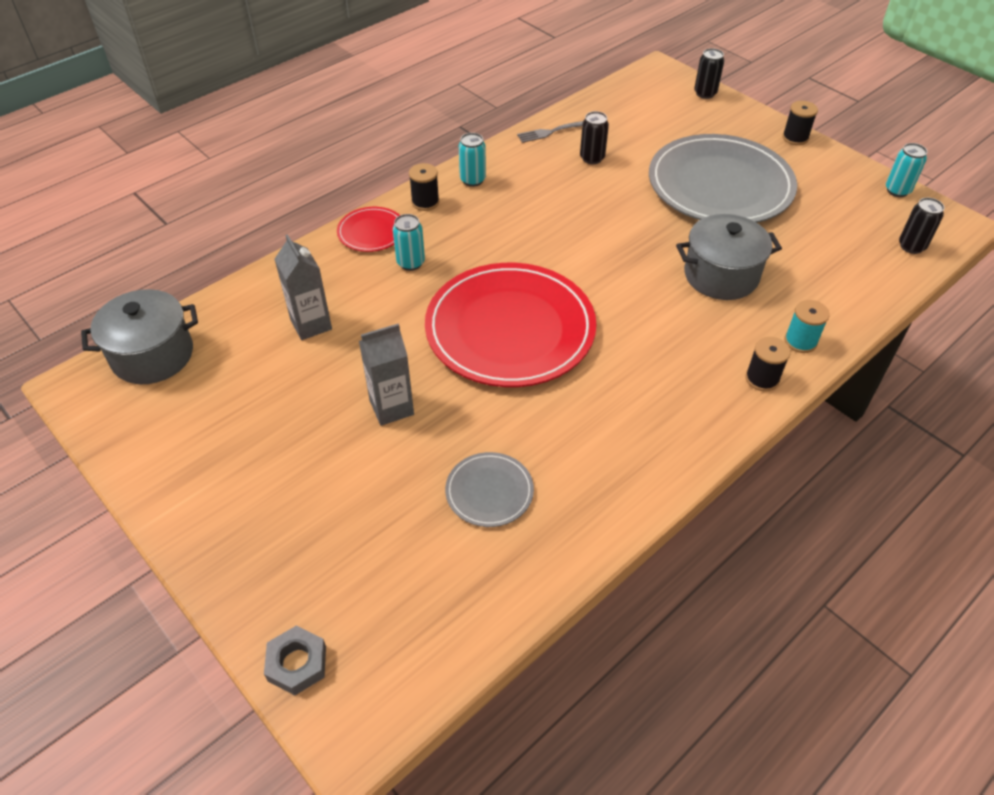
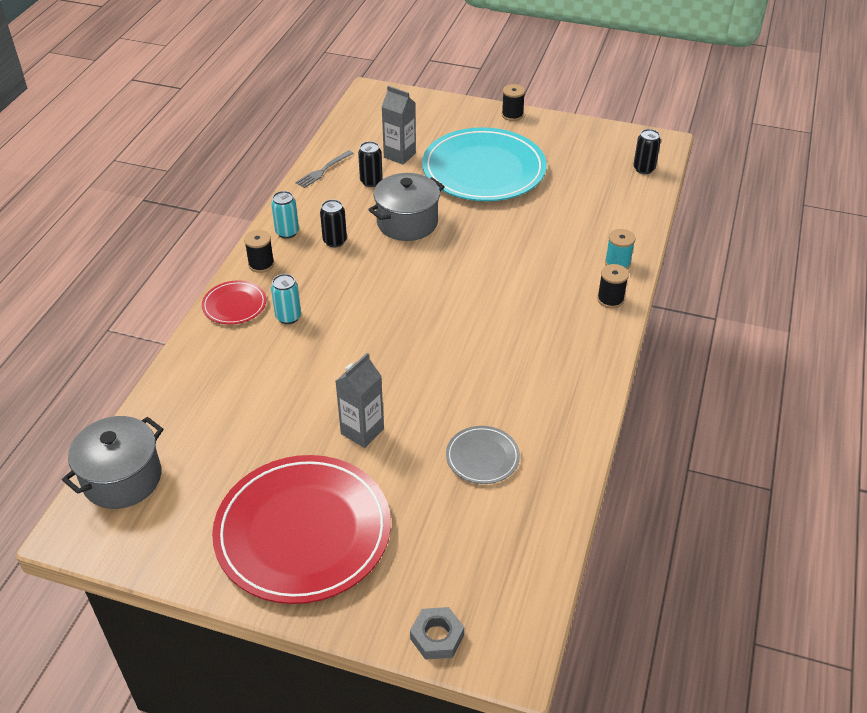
camera: 30 degrees left, 5 degrees down
grey carton [275,234,332,340] -> grey carton moved to [382,86,416,165]
red plate [425,263,596,387] -> red plate moved to [212,455,391,604]
grey plate [649,134,797,223] -> turquoise plate [422,127,547,201]
grey pot [676,214,782,300] -> grey pot moved to [368,173,445,241]
black can [694,48,724,99] -> black can moved to [320,199,347,247]
turquoise can [886,143,927,197] -> none

